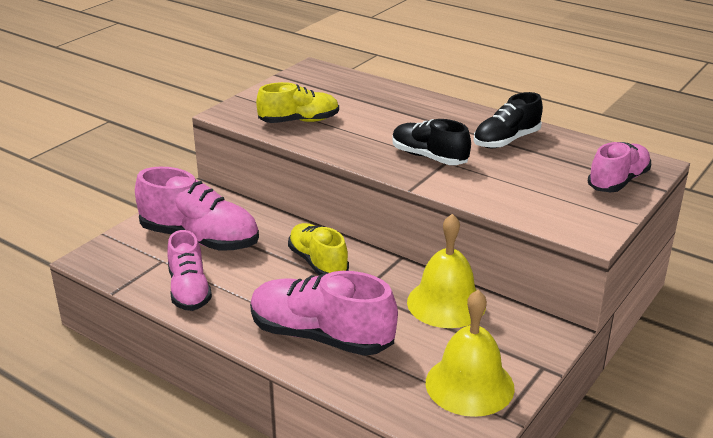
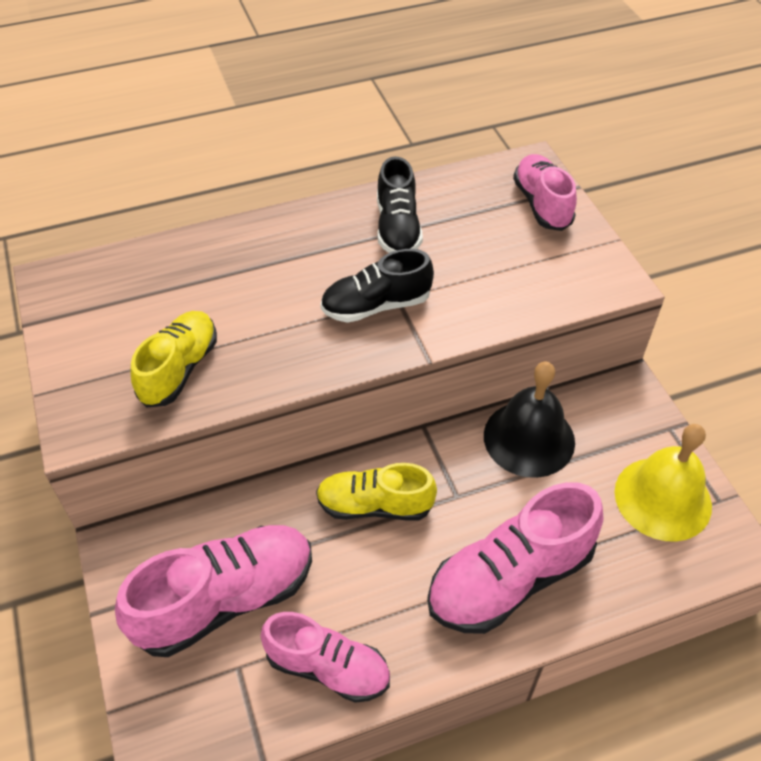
camera: 55 degrees left, 20 degrees up
yellow bell [407,214,486,328] -> black bell [484,361,575,478]

